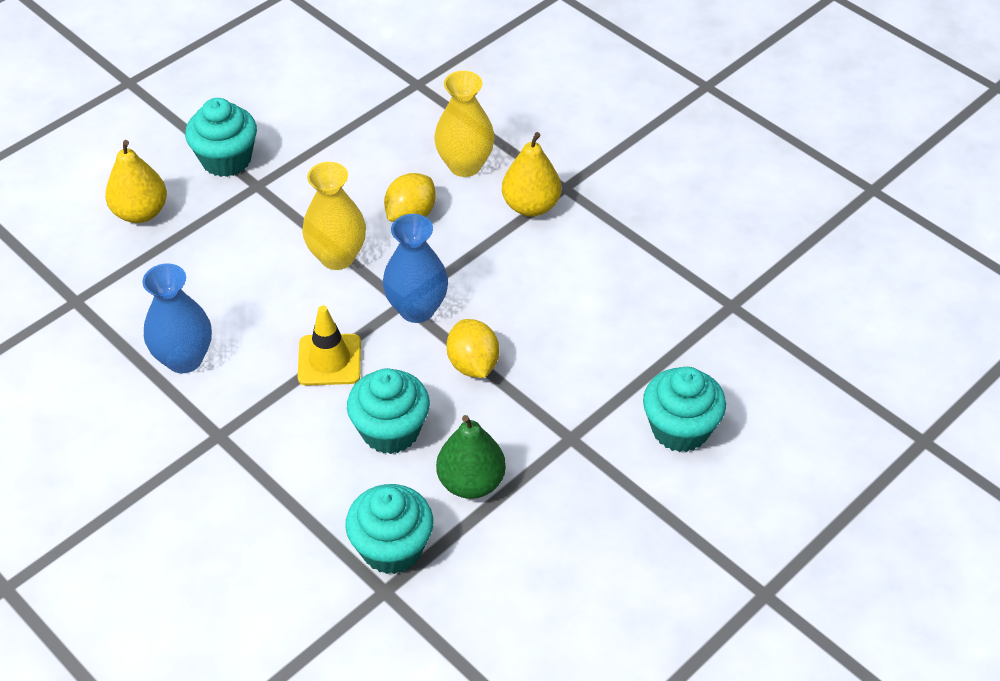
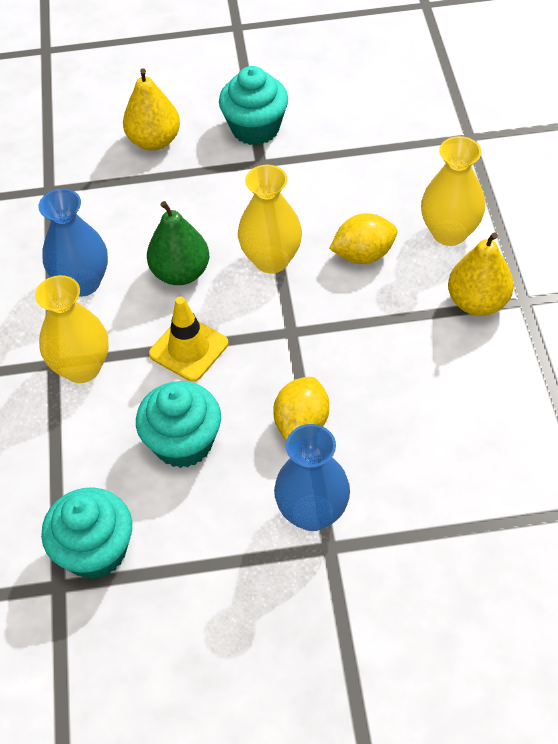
camera: 40 degrees right, 5 degrees up
blue vase [383,214,448,323] -> blue vase moved to [274,424,350,531]
green pear [436,415,506,499] -> green pear moved to [147,201,209,285]
turquoise cupcake [643,367,726,452] -> none
none -> yellow vase [35,275,108,383]

